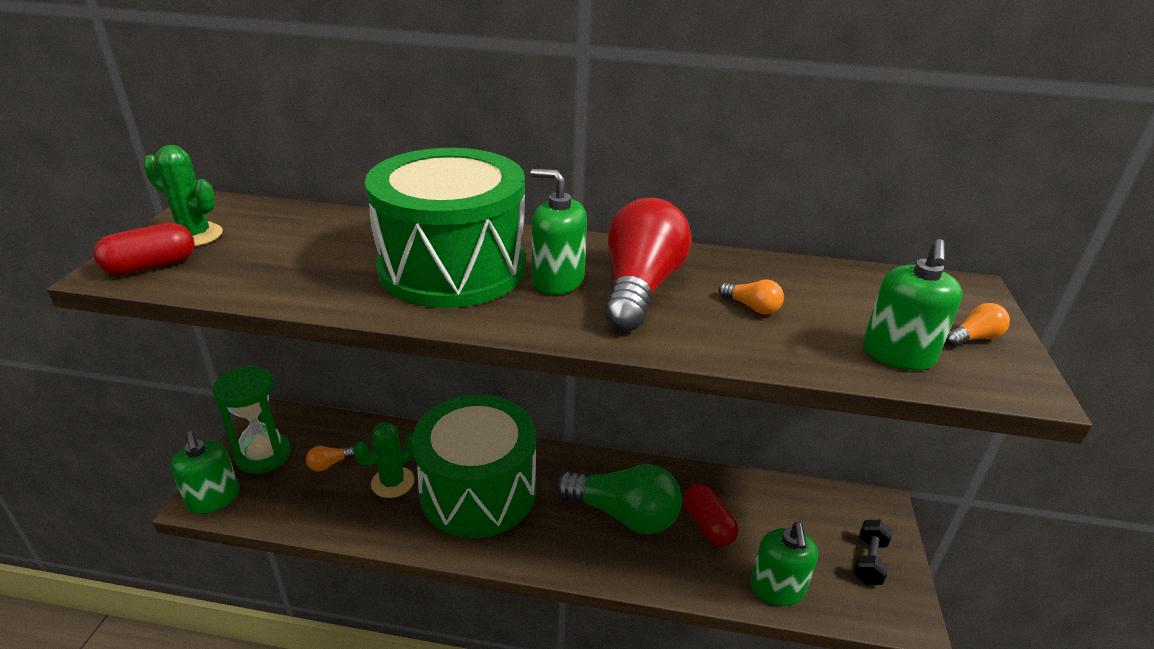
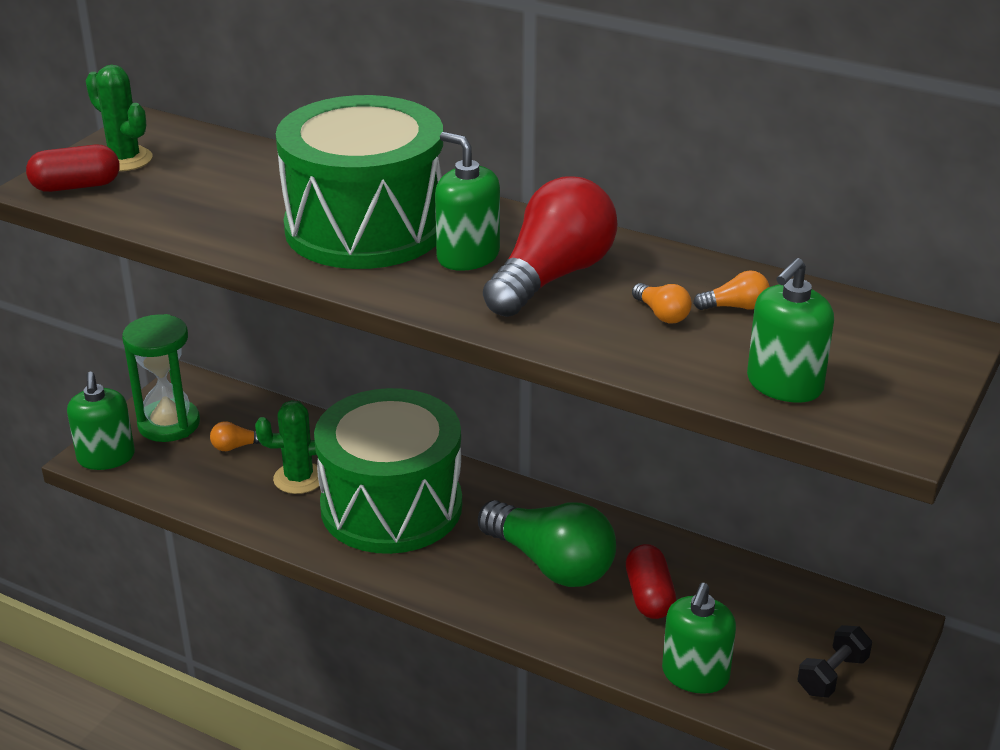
camera: 20 degrees right, 0 degrees up
orange light bulb [946,303,1010,347] -> orange light bulb moved to [693,270,770,310]

